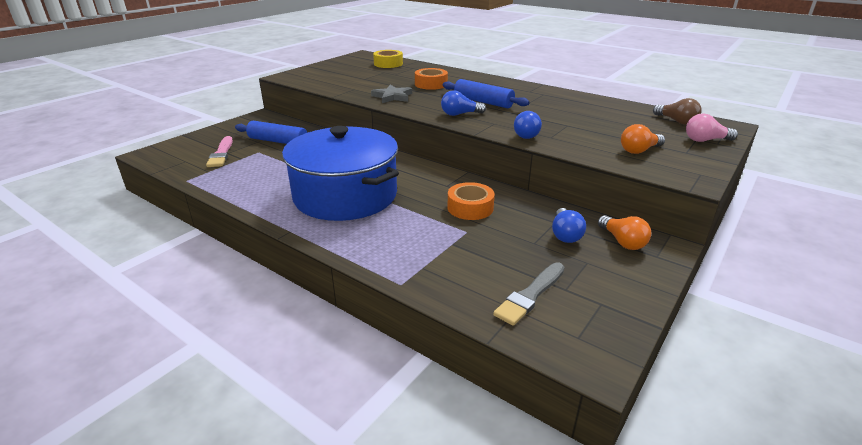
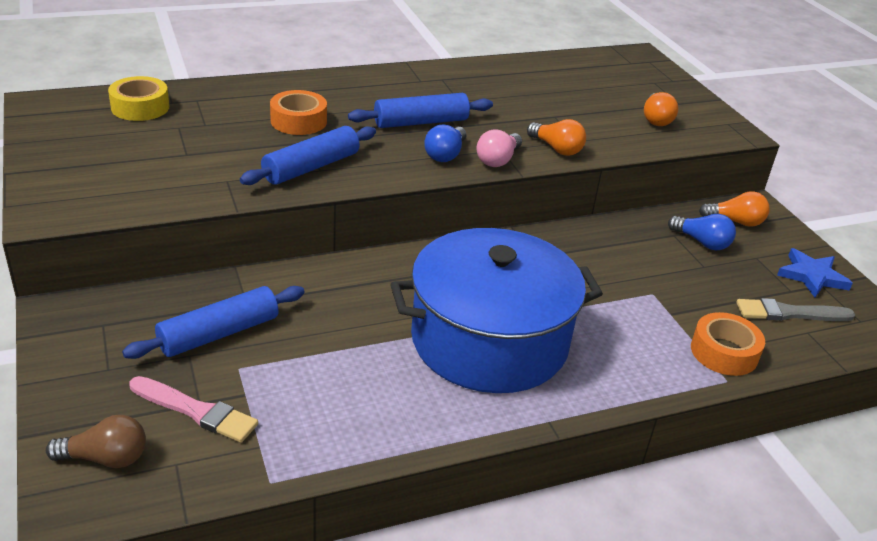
camera: 60 degrees left, 5 degrees up
grey star [371,85,412,103] -> blue rolling pin [240,126,376,185]
orange tape [447,182,495,220] -> orange tape moved to [691,312,765,376]
grey brush [493,262,565,326] -> grey brush turned 105 degrees clockwise [737,298,856,321]
blue light bulb [514,111,542,139] -> orange light bulb [527,119,586,156]
brown light bulb [653,98,702,125] -> brown light bulb moved to [46,415,146,468]
pink light bulb [686,113,738,142] -> pink light bulb moved to [476,129,522,167]
none -> blue star [777,248,853,297]

